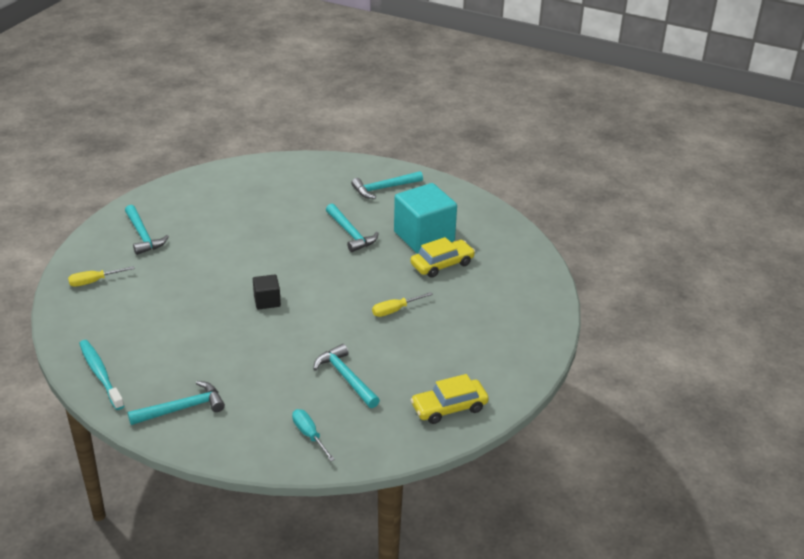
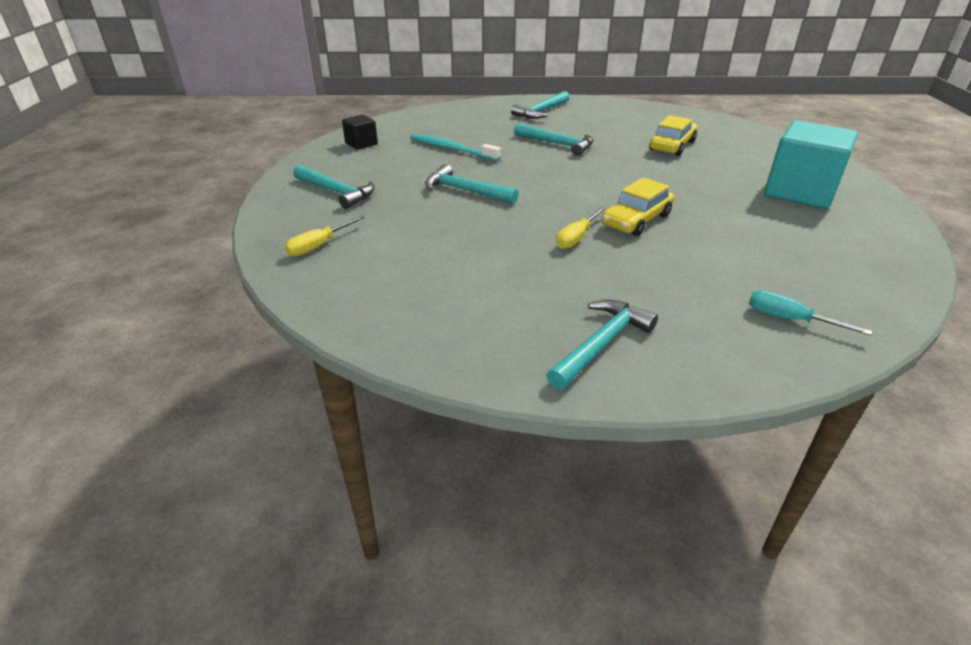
camera: 25 degrees left, 0 degrees up
turquoise toothbrush [79,340,124,410] -> turquoise toothbrush moved to [410,134,501,161]
black cube [253,275,281,309] -> black cube moved to [342,114,378,150]
turquoise hammer [313,344,380,408] -> turquoise hammer moved to [425,164,519,204]
yellow screwdriver [372,292,433,317] -> yellow screwdriver moved to [556,207,606,249]
turquoise cube [394,183,457,253] -> turquoise cube moved to [764,120,858,209]
yellow car [410,374,489,424] -> yellow car moved to [601,178,674,236]

